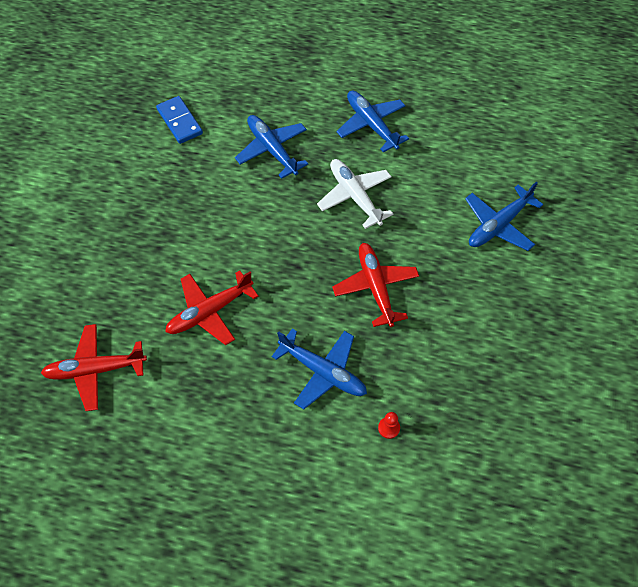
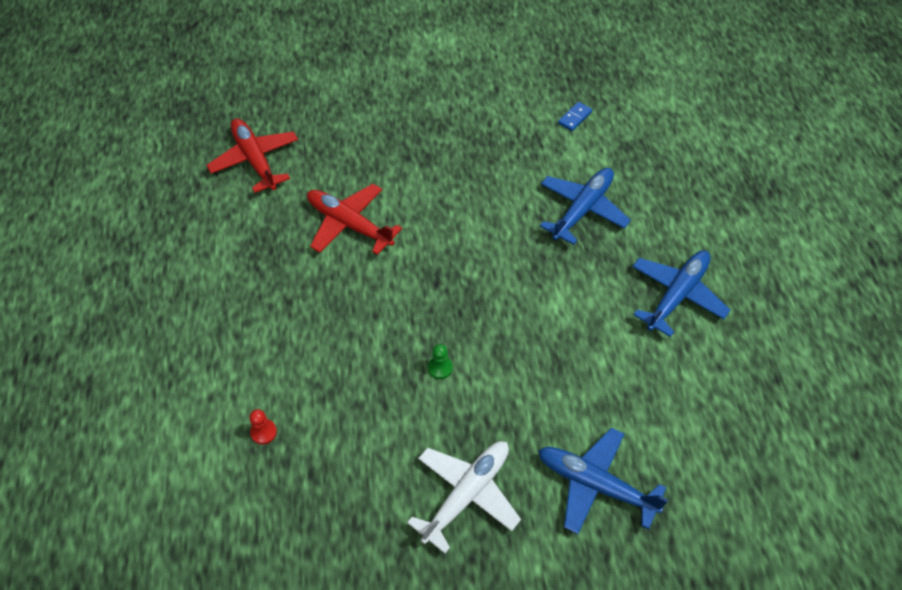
camera: 70 degrees right, 5 degrees down
blue domino [156,96,203,144] -> blue domino [558,102,592,131], size x0.57
blue plane [272,328,367,409] -> none
white plane [317,159,393,229] -> white plane moved to [407,441,521,553]
red plane [332,243,419,327] -> green pawn [428,344,453,379]

